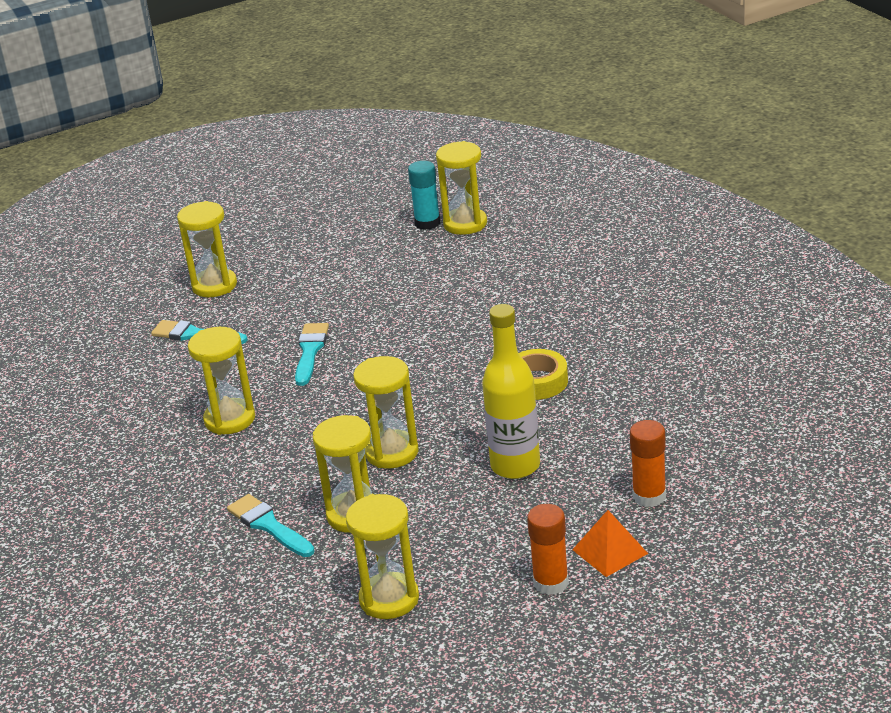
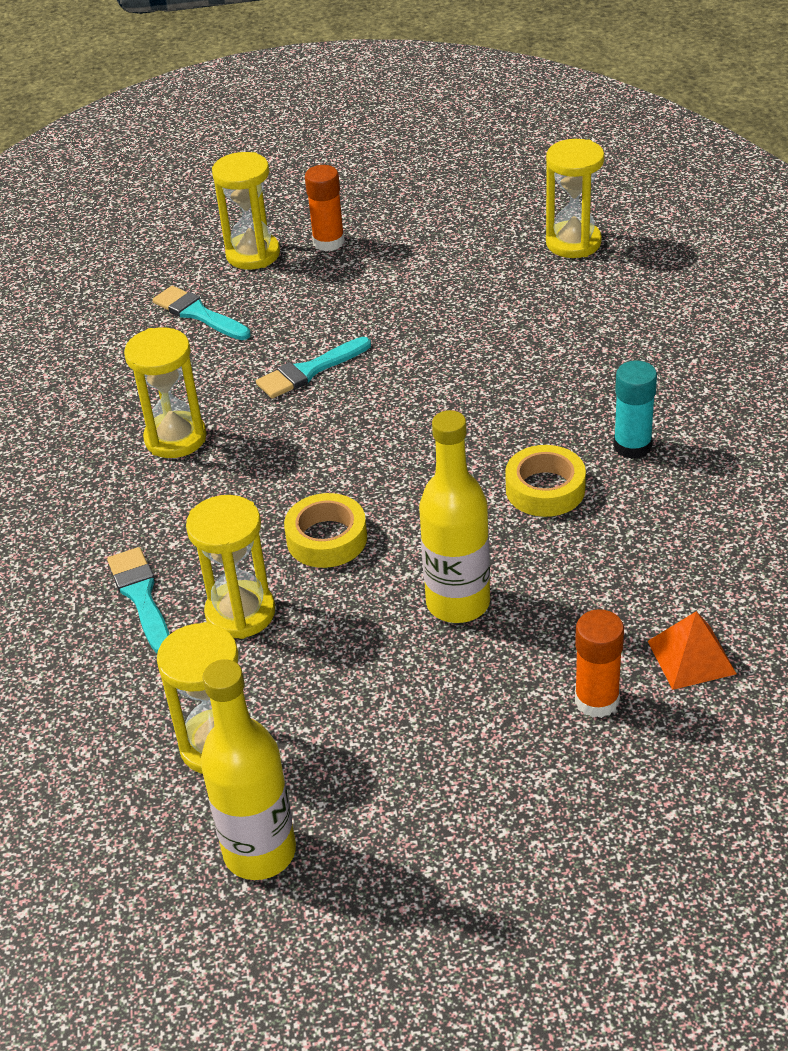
camera: 20 degrees right, 10 degrees up
turquoise brush [295,323,329,386] -> turquoise brush turned 150 degrees counterclockwise [256,337,371,399]
yellow hourglass [353,356,419,468] -> yellow tape [284,493,367,568]
turquoise glue stick [408,161,440,230] -> turquoise glue stick moved to [613,360,657,459]
orange glue stick [527,504,569,595] -> orange glue stick moved to [305,165,345,251]
orange pyramid [572,510,648,577] -> orange pyramid moved to [648,611,736,690]
none -> yellow bottle [201,659,296,880]

